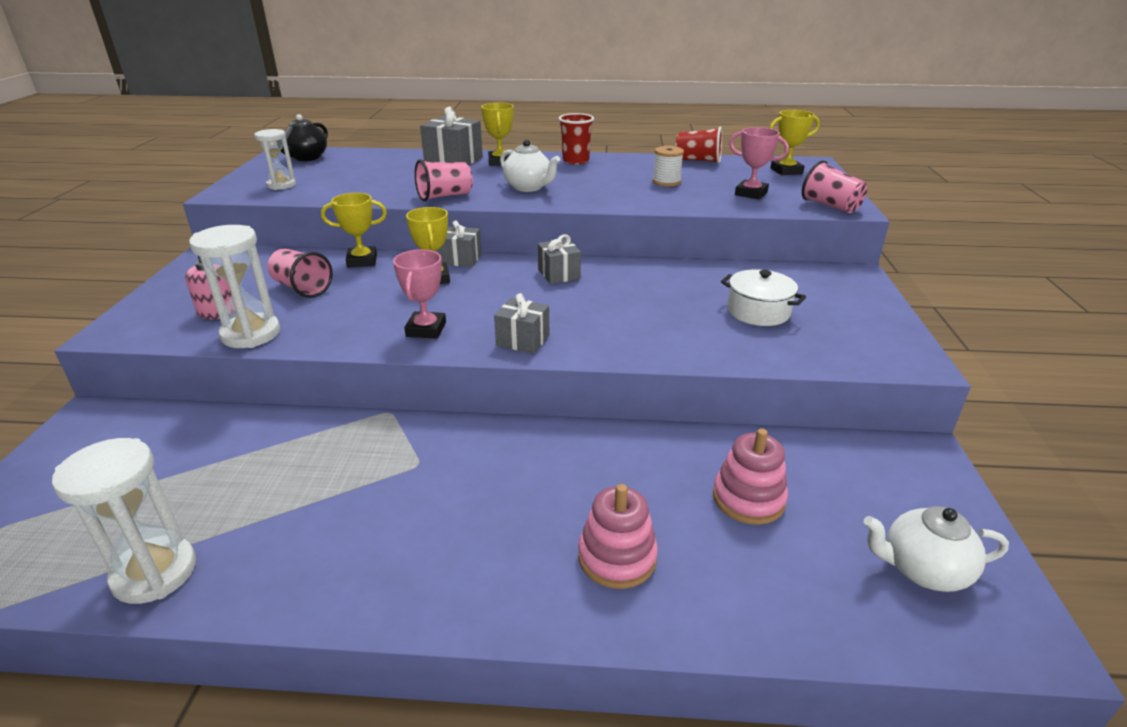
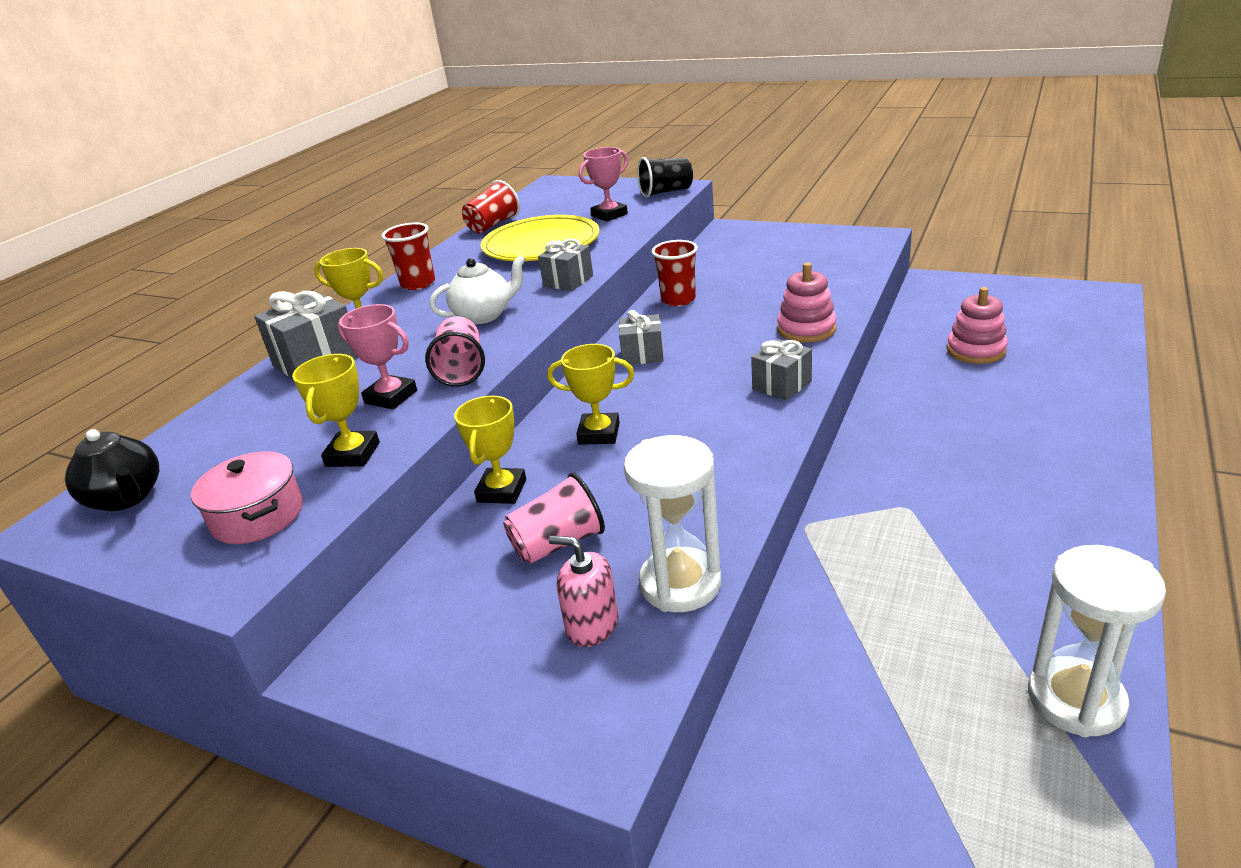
camera: 65 degrees left, 0 degrees up
white hourglass [254,129,296,190] -> pink pot [191,451,303,544]
pink trophy [393,249,446,339] -> pink trophy moved to [338,304,417,409]
grey gift [439,220,482,267] -> grey gift moved to [538,238,593,291]
pink stacking toy [578,484,658,589] -> pink stacking toy moved to [777,263,837,343]
white spool [653,146,684,187] -> yellow plate [481,215,599,261]
white pot [721,269,806,326] -> none
yellow trophy [769,110,820,175] -> yellow trophy moved to [292,354,380,467]
pink cup [802,161,867,213] -> black cup [637,157,693,198]
white teapot [864,506,1009,592] -> none
none -> red cup [652,240,698,306]

